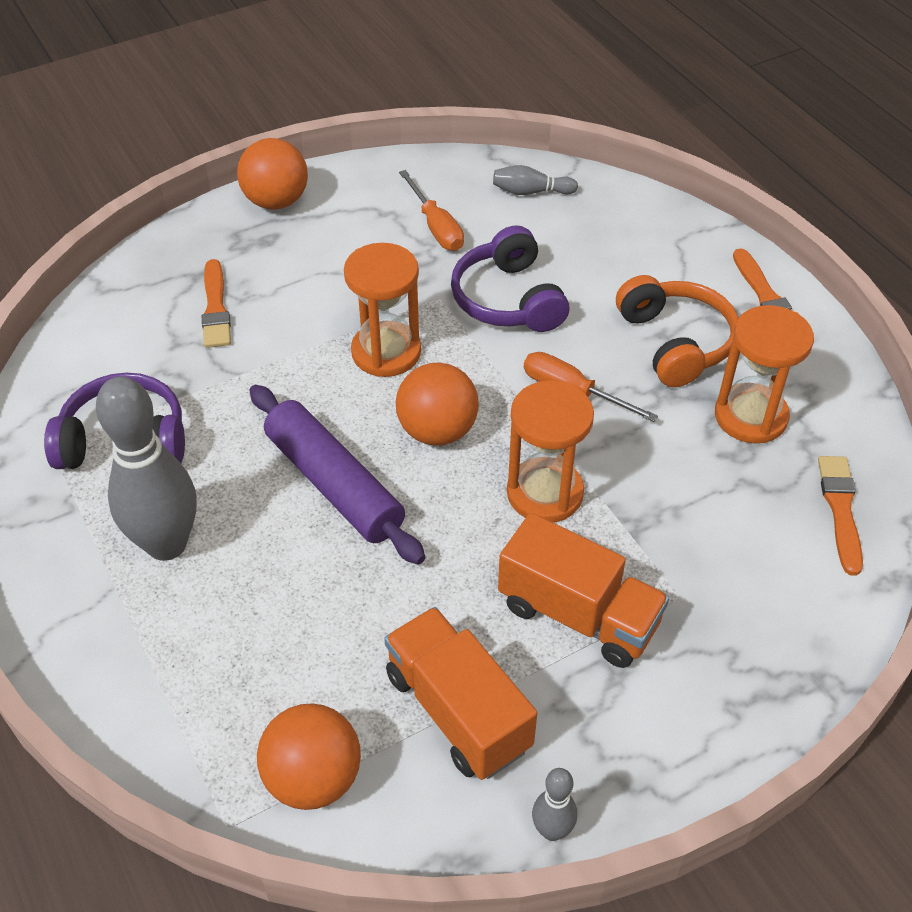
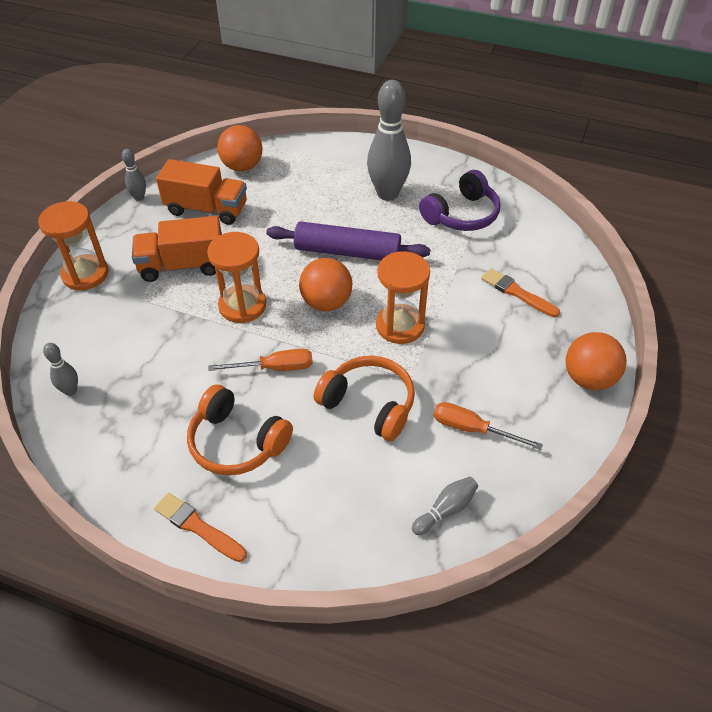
camera: 140 degrees right, 0 degrees up
purple headphones [451,225,569,332] -> orange headphones [314,356,415,441]
orange hourglass [715,305,814,443] -> orange hourglass moved to [38,201,109,291]
orange brush [818,456,863,576] -> grey bowling pin [43,343,78,396]

